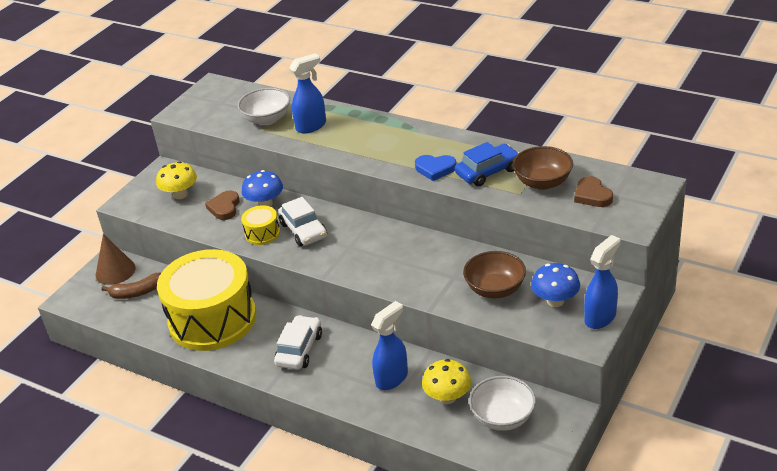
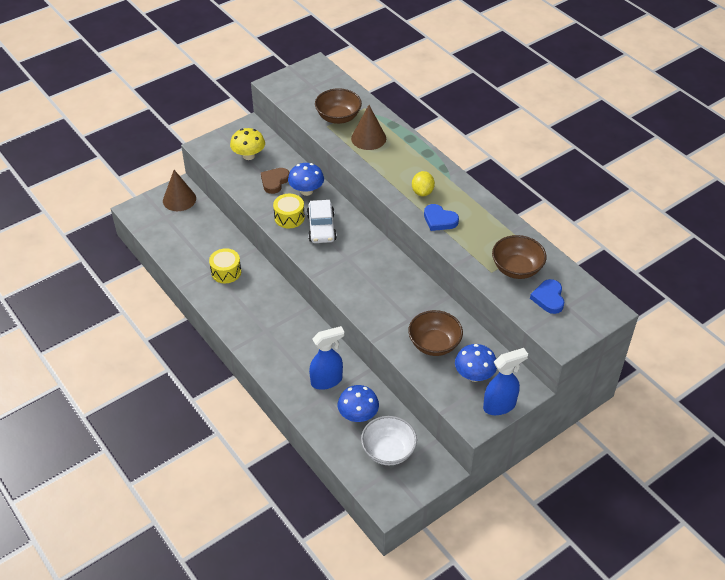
camera: 20 degrees right, 10 degrees up
brown banana [101,273,161,299] -> none
yellow drum [157,249,256,351] -> yellow drum [209,248,241,283], size x0.41
white bowl [238,88,290,125] -> brown bowl [315,88,362,124]
white car [274,315,322,370] -> none
blue spray bottle [289,53,326,133] -> brown cone [351,105,386,150]
yellow mushroom [422,359,471,404] -> blue mushroom [338,385,379,422]
blue car [455,142,520,186] -> none
brown heart [574,176,613,207] -> blue heart [530,279,565,314]
none -> yellow lemon [412,171,435,196]

